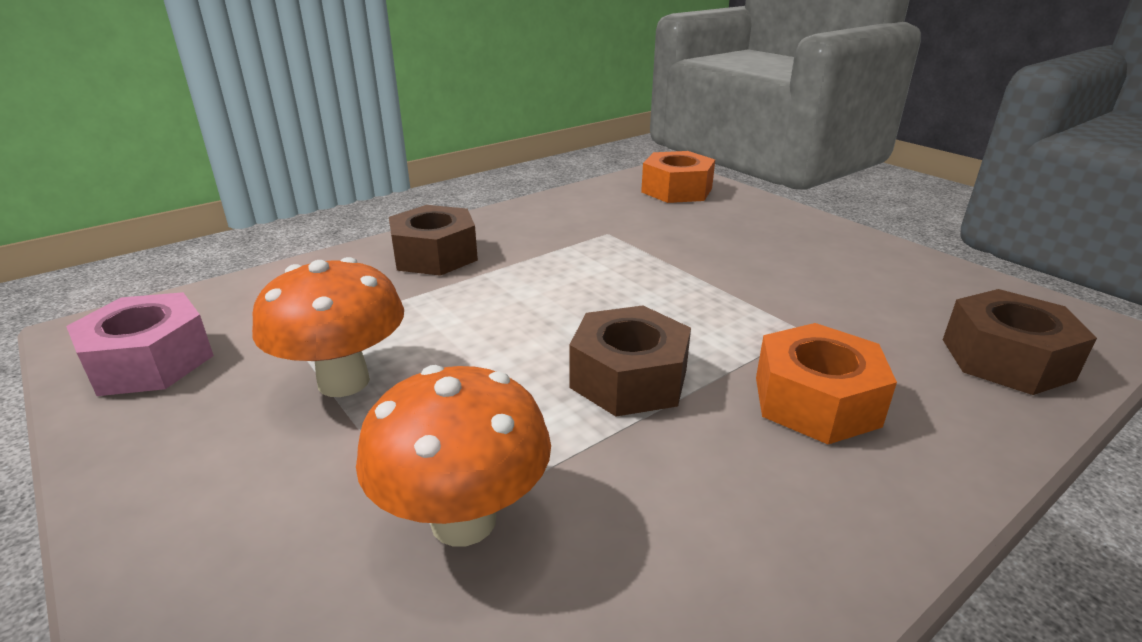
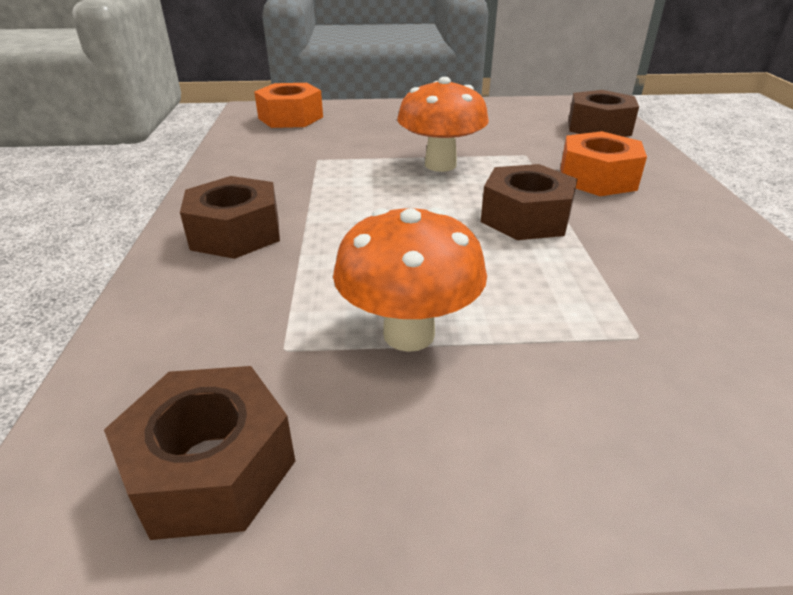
camera: 55 degrees left, 5 degrees up
pink nut [66,292,214,396] -> brown nut [104,366,295,540]
orange mushroom [356,365,551,547] -> orange mushroom moved to [397,77,489,172]

